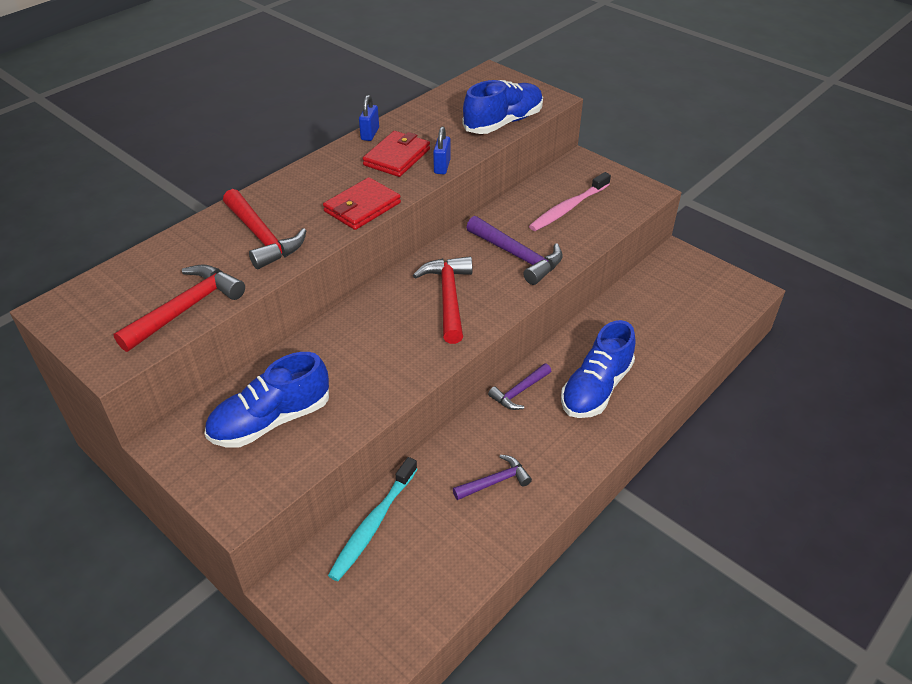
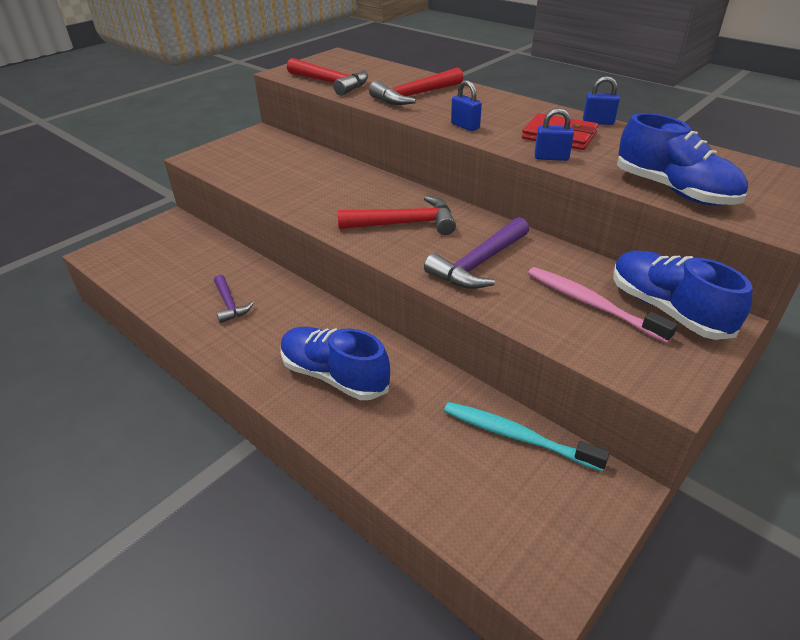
camera: 90 degrees right, 5 degrees down
blue shoe [205,352,329,447] -> blue shoe moved to [613,251,752,340]
red wallet [323,177,401,230] -> blue padlock [451,80,482,131]
turquoise toothbrush [328,457,417,581] -> turquoise toothbrush moved to [444,402,610,472]
purple hammer [488,363,551,410] -> none

